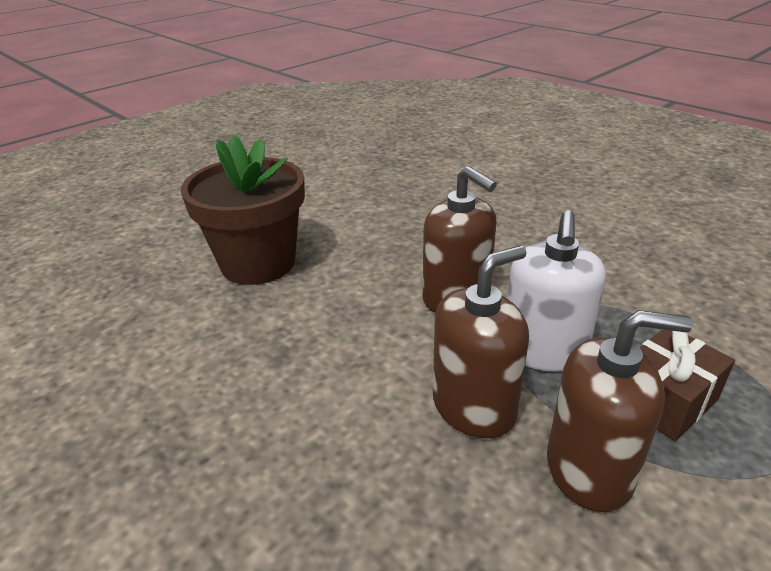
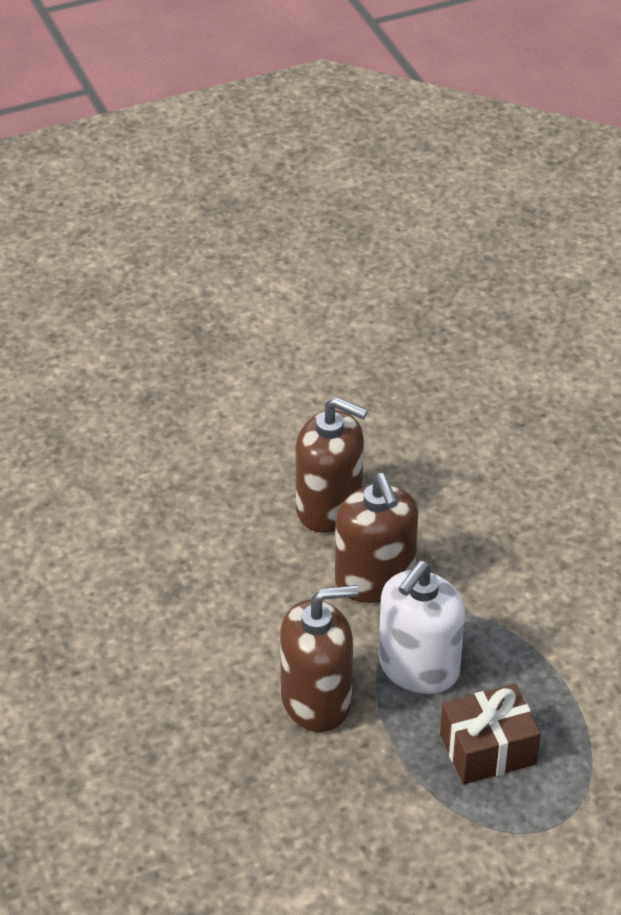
camera: 20 degrees right, 10 degrees up
brown flower pot [181,135,305,285] -> none
brown soap dispenser [547,310,693,512] -> brown soap dispenser moved to [296,397,368,533]

